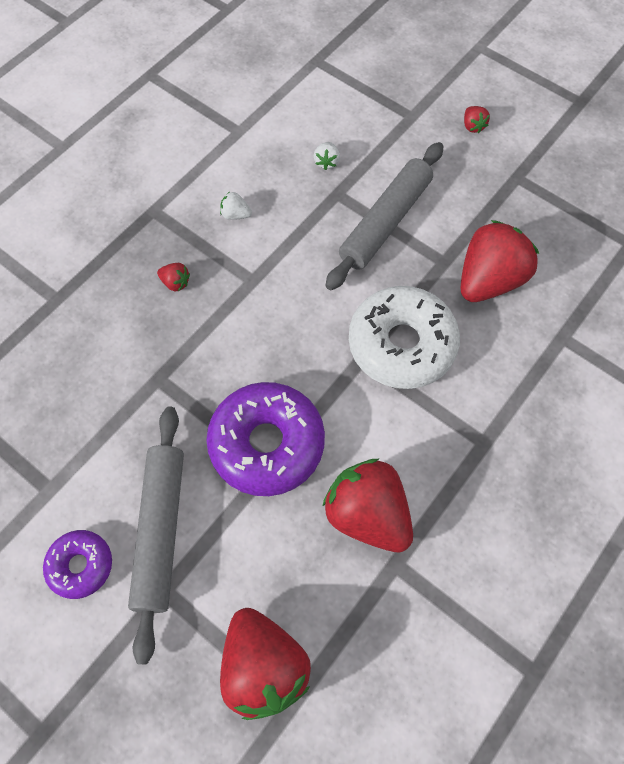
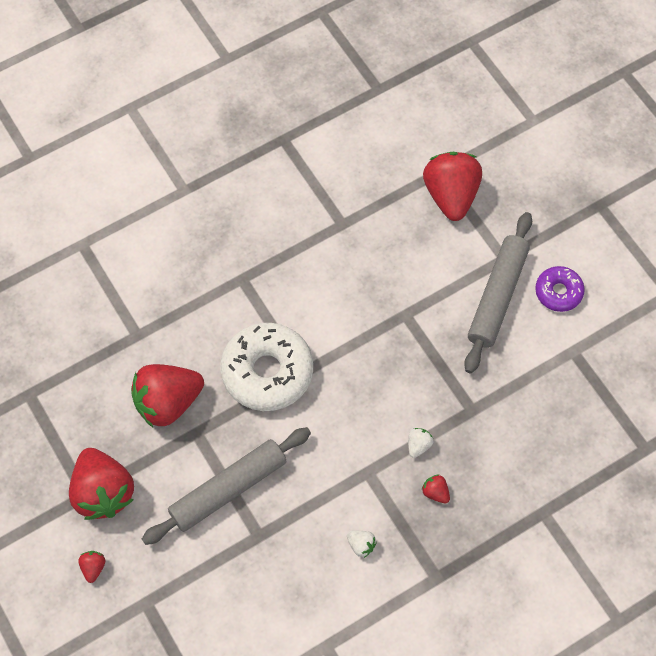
camera: 160 degrees left, 0 degrees up
purple donut [206,382,325,496] -> none
white strawberry [314,142,340,170] -> white strawberry moved to [408,428,433,458]
red strawberry [322,459,413,552] -> red strawberry moved to [69,448,134,520]

